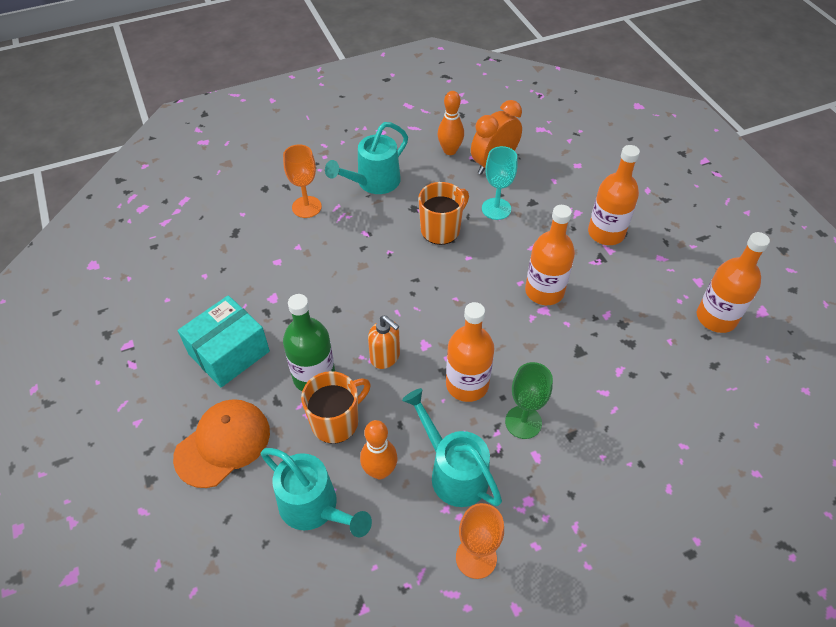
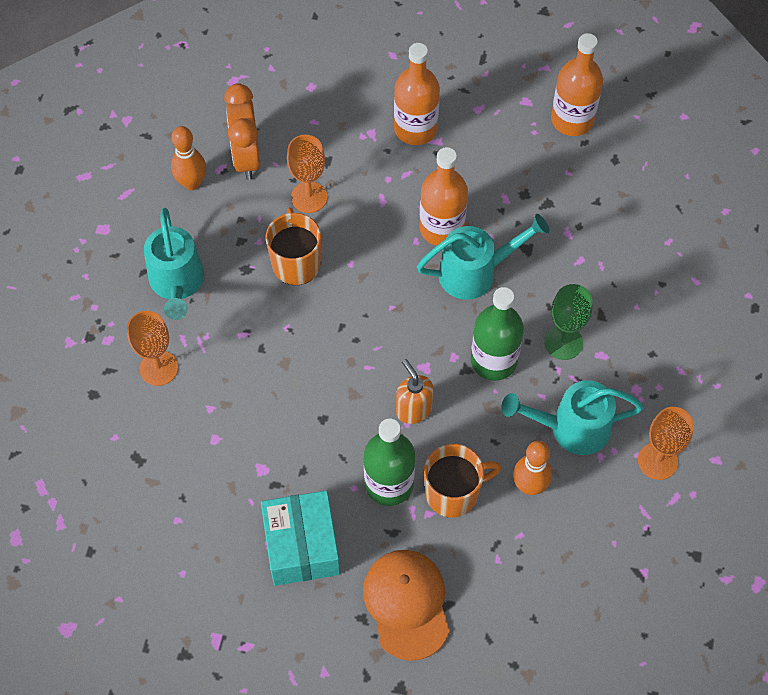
camera: 55 degrees left, 10 degrees up
turquoise watering can [261,448,372,537] -> turquoise watering can moved to [417,214,550,300]
orange mug [301,371,371,443] -> orange mug turned 75 degrees clockwise [424,444,501,518]
orange soap dispenser [368,315,400,369] -> orange soap dispenser turned 105 degrees counterclockwise [396,359,434,424]
orange bottle [446,302,494,402] -> green bottle [471,287,524,381]
turquoise goblet [482,146,518,220] -> orange goblet [287,135,327,213]

